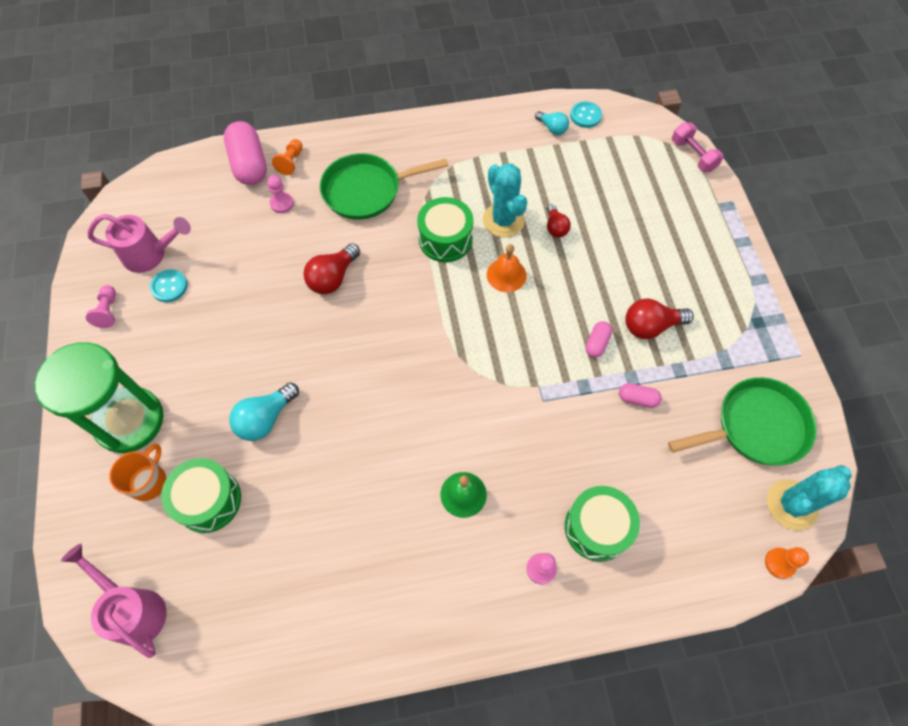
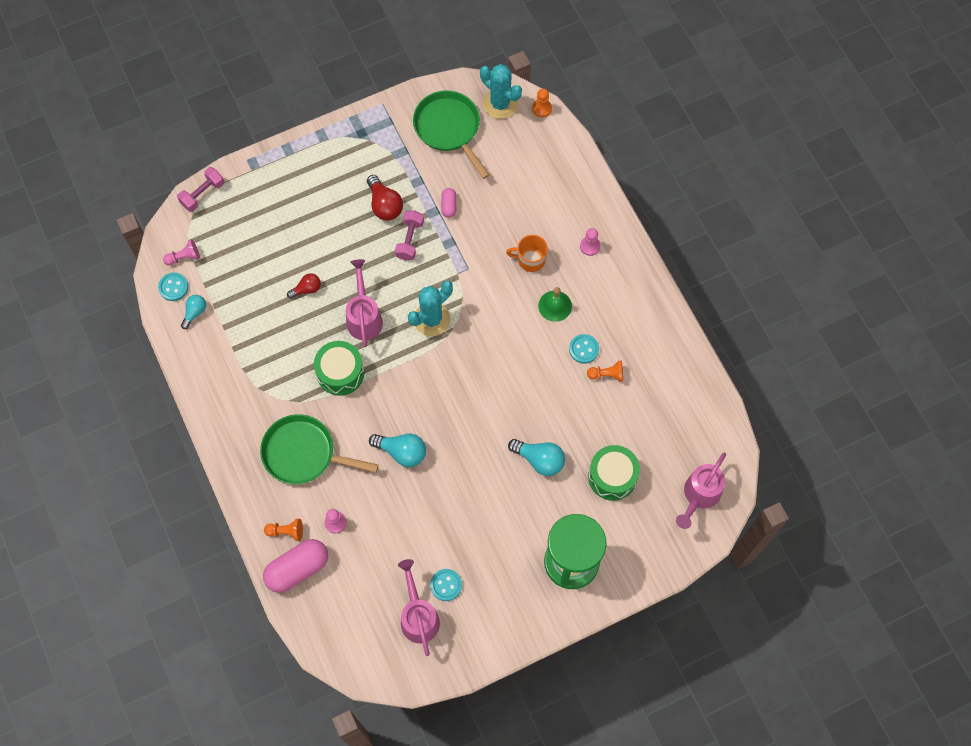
camera: 105 degrees left, 5 degrees up
pink pawn [86,285,116,328] -> pink pawn moved to [163,240,200,265]
orange mug [109,444,166,501] -> orange mug moved to [506,235,548,272]
red light bulb [303,243,360,294] -> turquoise light bulb [369,434,426,467]
green pan [320,153,449,220] -> green pan turned 135 degrees clockwise [260,414,379,484]
turquoise cactus [483,164,527,237] -> turquoise cactus moved to [408,281,453,336]
orange bell [487,244,527,292] -> pink watering can [346,259,383,347]
green drum [565,486,640,562] -> none
pink capsule [586,321,612,358] -> pink dumbbell [395,210,424,260]
none -> turquoise button [569,334,599,364]
none -> orange pawn [587,361,623,382]

